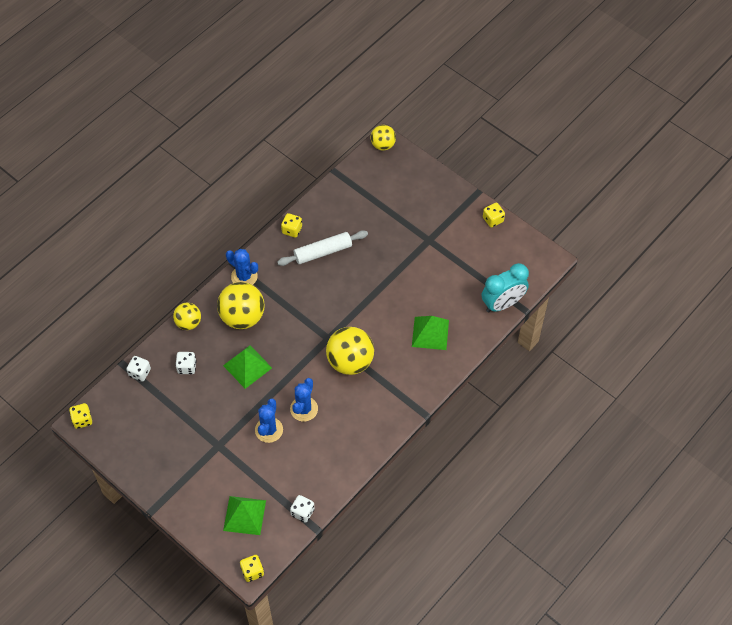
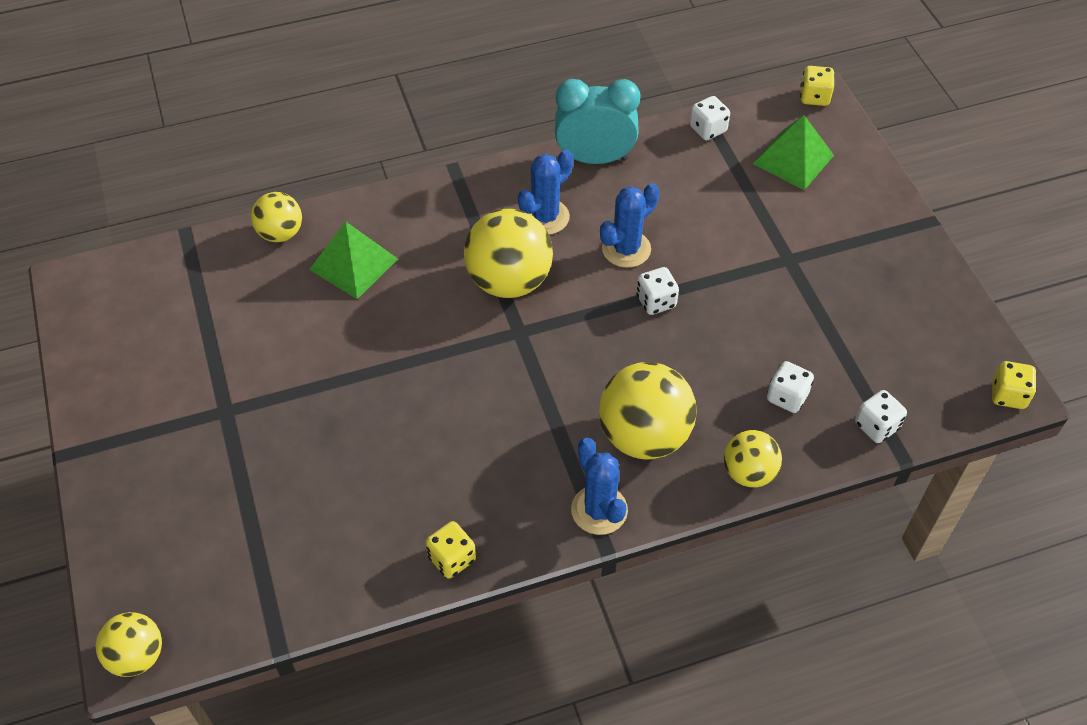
camera: 150 degrees left, 5 degrees down
green pyramid [223,345,272,389] -> none
blue cactus [255,398,283,443] -> blue cactus moved to [518,150,573,235]
white rolling pin [277,230,368,266] -> none
turquoise clock [482,263,529,313] -> turquoise clock moved to [555,79,641,164]
yellow dice [483,203,505,228] -> none
none -> yellow ball [251,192,302,242]
none -> white dice [636,267,679,315]

